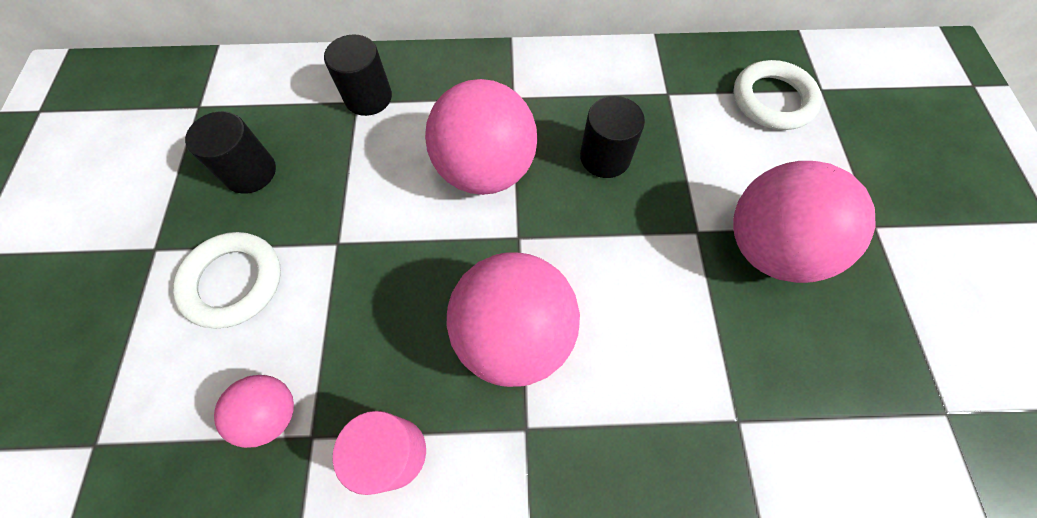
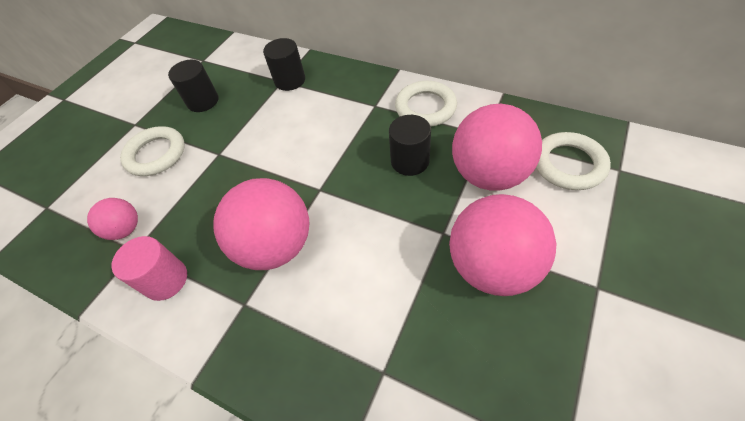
camera: 35 degrees right, 10 degrees down
pink ball [425,79,537,195] -> pink ball moved to [452,104,542,190]
none -> white ring [395,81,457,127]

